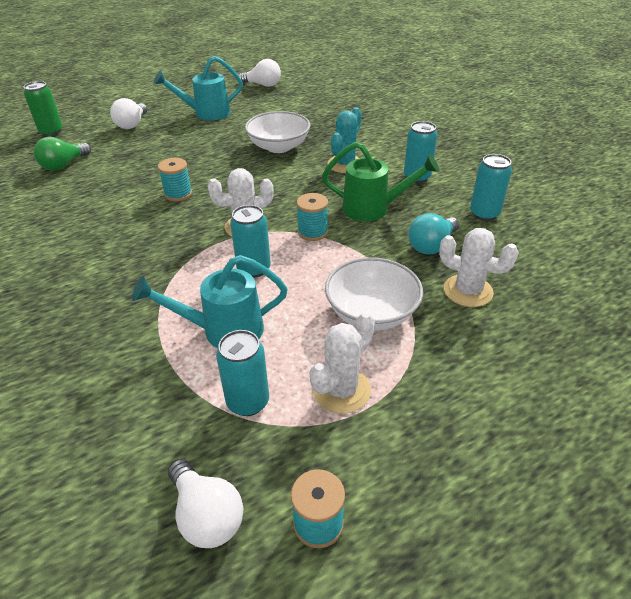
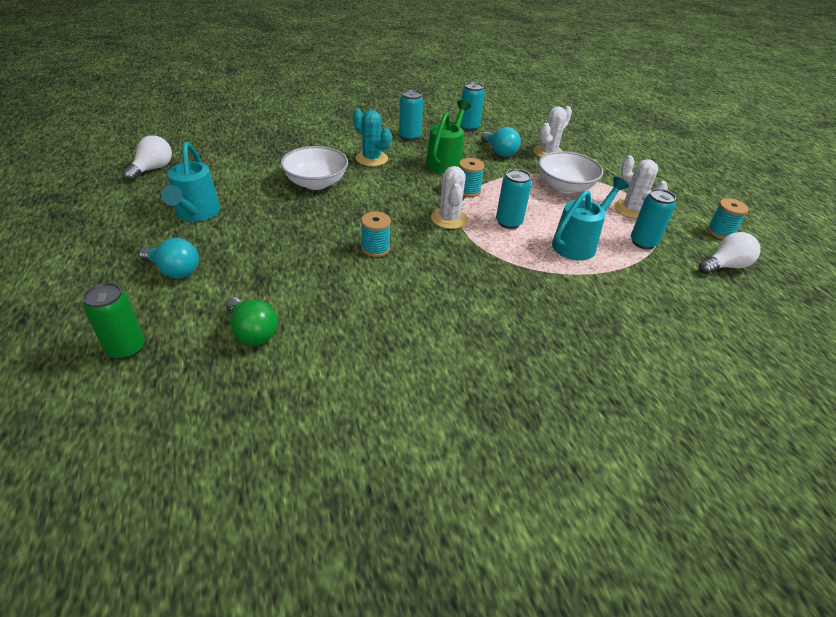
camera: 80 degrees left, 0 degrees up
white light bulb [110,98,147,129] -> turquoise light bulb [139,238,199,278]
turquoise watering can [132,255,288,348] -> turquoise watering can turned 135 degrees counterclockwise [552,177,629,261]

